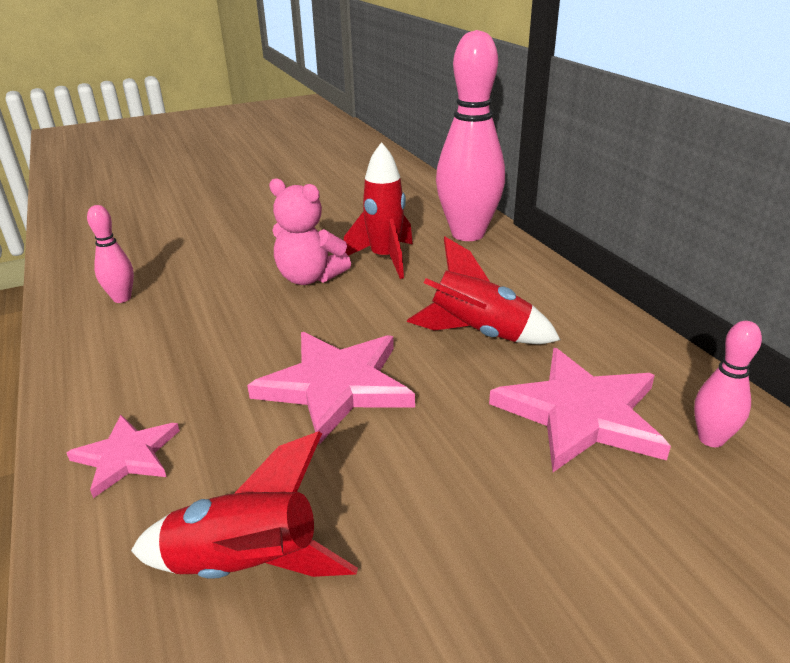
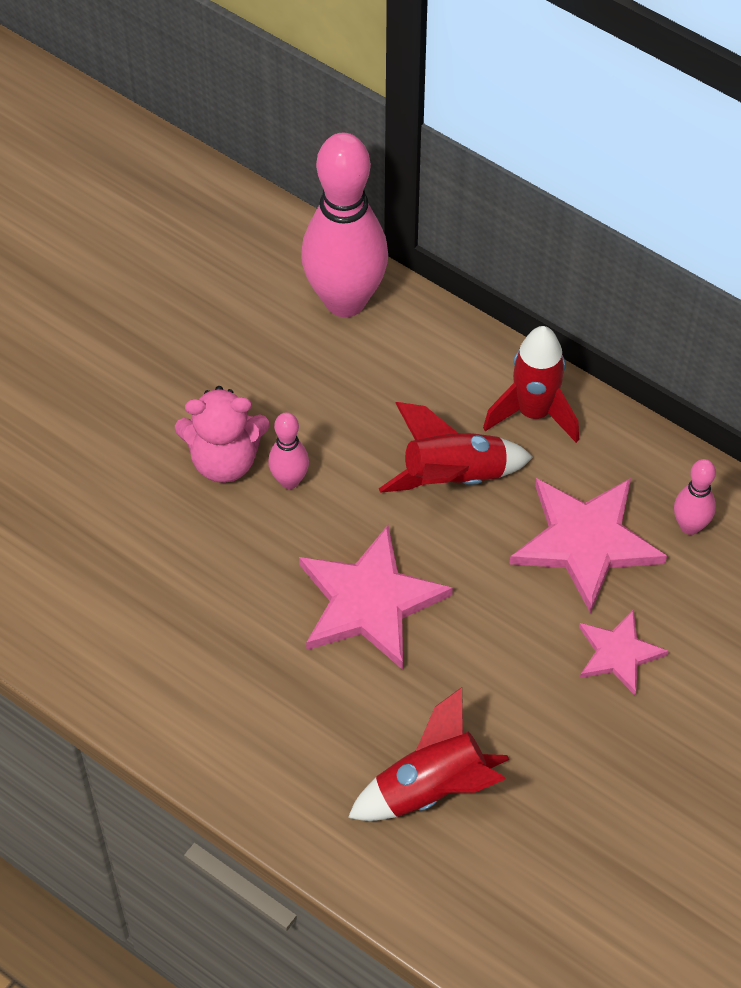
camera: 30 degrees left, 25 degrees up
pink star [66,415,180,498] -> pink star moved to [579,609,669,695]
pink bowling pin [87,205,134,303] -> pink bowling pin moved to [268,412,309,489]
red rocket [344,142,413,279] -> red rocket moved to [483,326,579,443]

